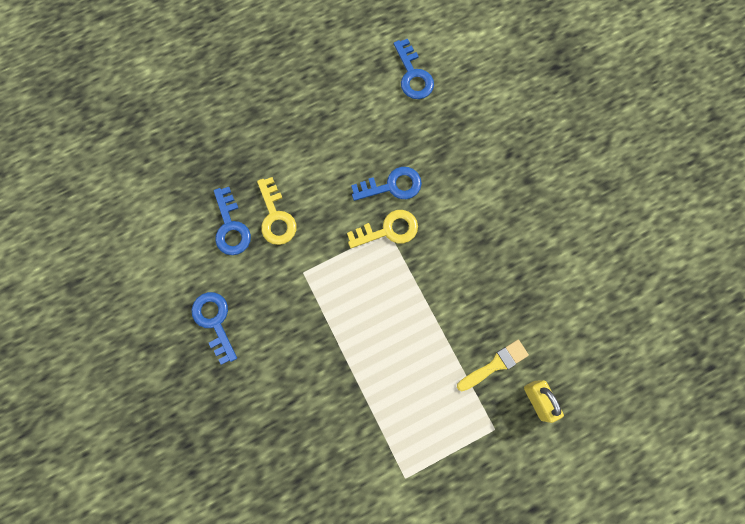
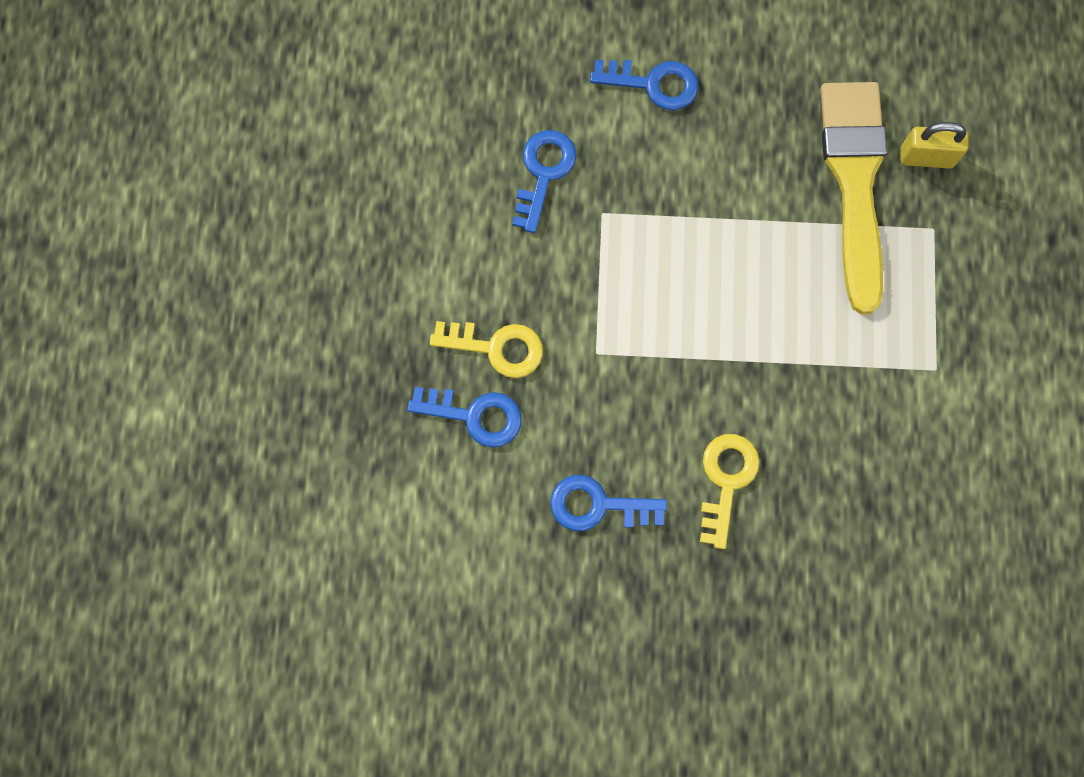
camera: 60 degrees left, 0 degrees up
yellow key [347,210,418,248] -> yellow key moved to [700,434,760,549]
blue key [394,39,434,99] -> blue key moved to [590,59,699,110]
yellow brush [457,340,529,391] -> yellow brush [821,82,887,314], size x2.10

